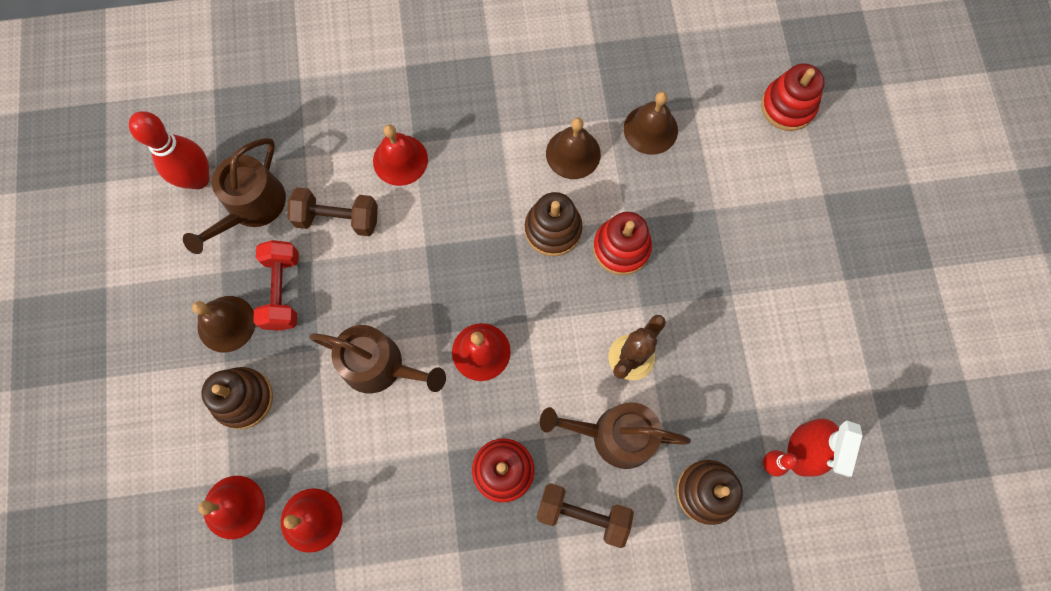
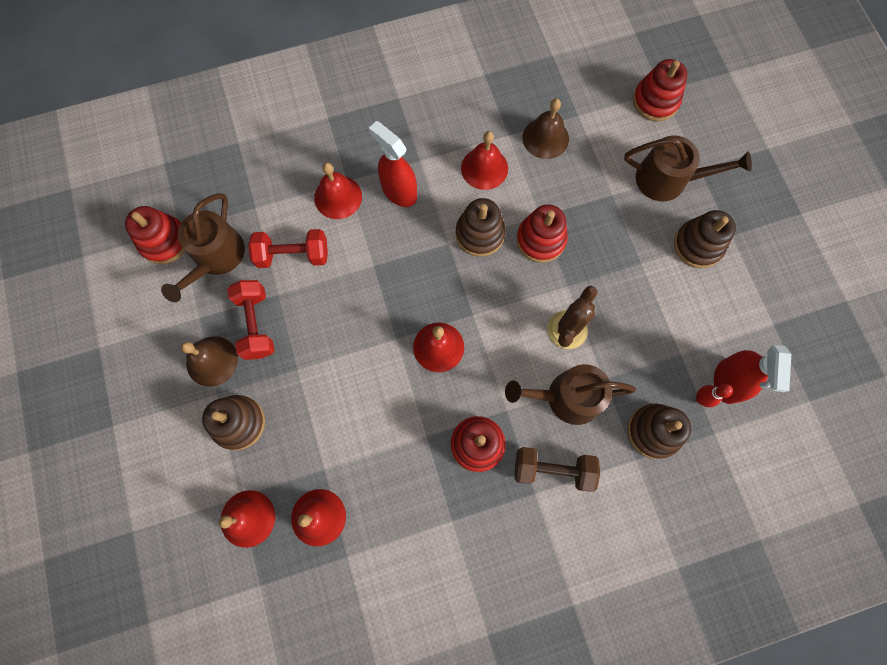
camera: 10 degrees left, 0 degrees up
red bowling pin [129,111,209,189] -> red stacking toy [125,206,185,264]
brown dumbbell [287,187,378,236] -> red dumbbell [248,229,328,268]
brown watering can [309,325,446,393] -> brown watering can moved to [624,135,752,202]
brown bell [546,118,601,179] -> red bell [461,131,508,190]
none -> red spray bottle [369,121,417,207]
none -> brown stacking toy [674,210,736,268]

